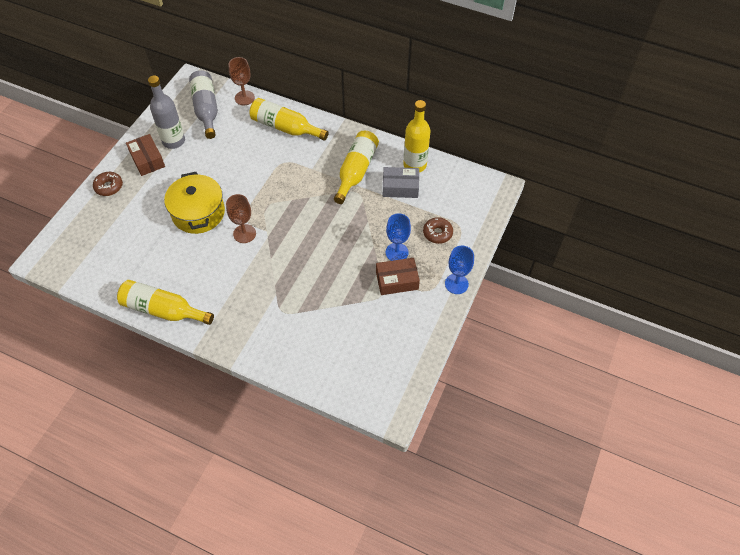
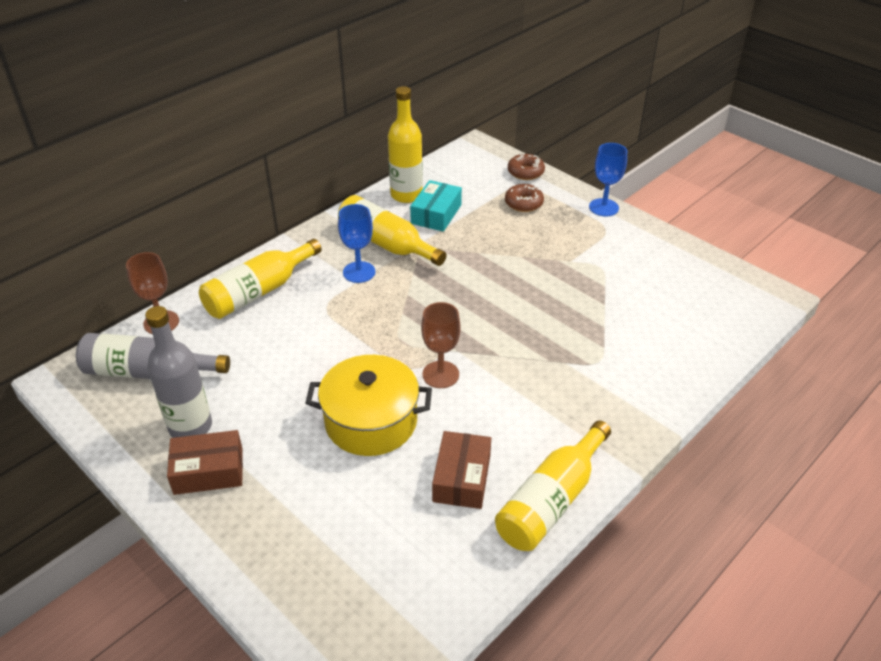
camera: 70 degrees left, 15 degrees down
brown donut [93,172,123,196] -> brown donut moved to [508,153,545,180]
brown box [376,258,420,295] -> brown box moved to [432,431,491,509]
grey box [383,167,419,198] -> turquoise box [410,180,462,232]
blue goblet [386,213,411,261] -> blue goblet moved to [338,204,375,283]

